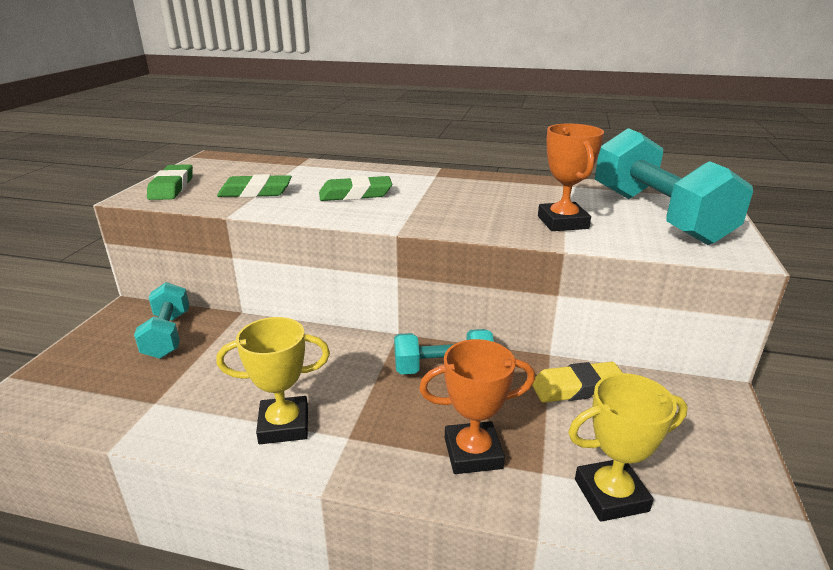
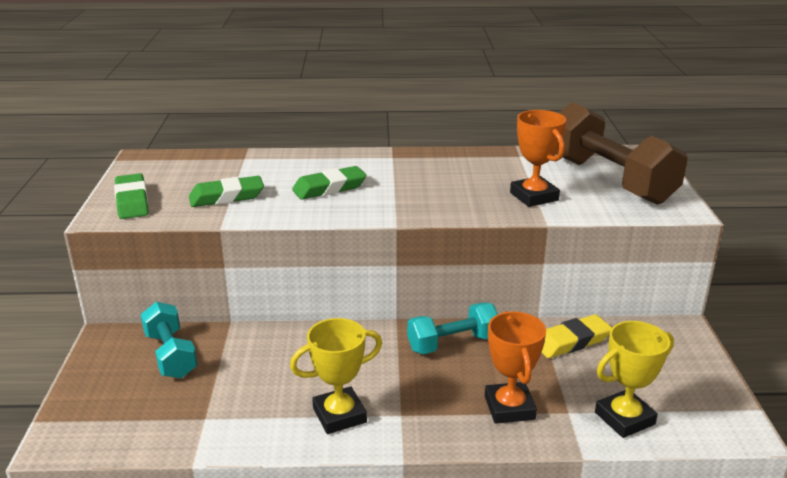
camera: 15 degrees left, 0 degrees up
orange trophy [419,339,535,474] -> orange trophy turned 75 degrees counterclockwise [485,311,546,424]
turquoise dumbbell [595,128,753,245] -> brown dumbbell [556,102,688,205]

